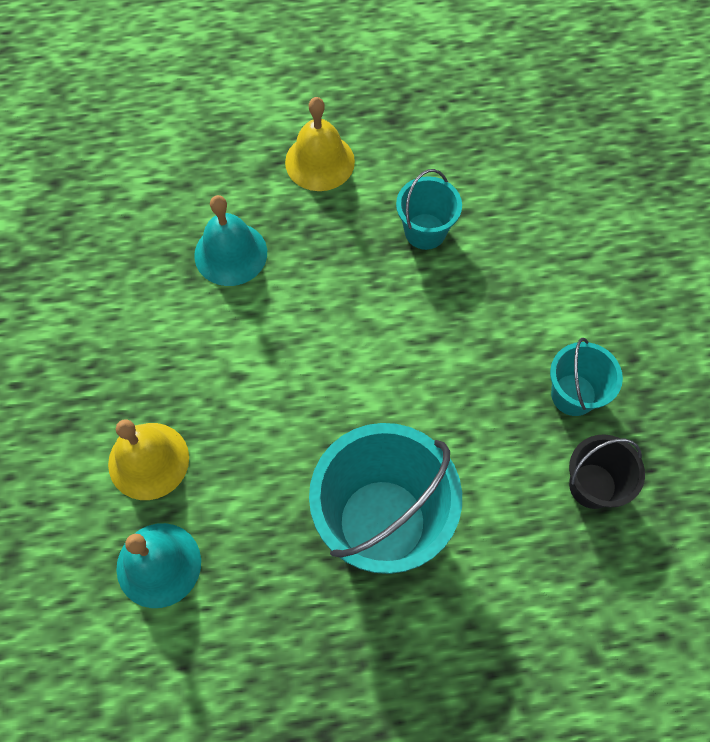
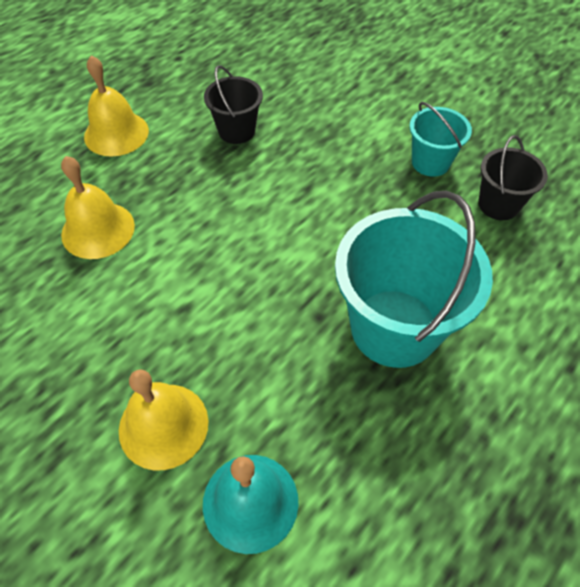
camera: 40 degrees left, 10 degrees down
turquoise bell [194,195,267,286] -> yellow bell [61,156,135,259]
turquoise bucket [396,169,462,250] -> black bucket [204,65,263,144]

